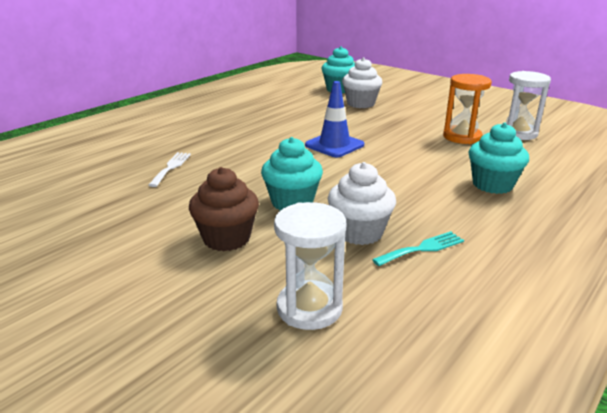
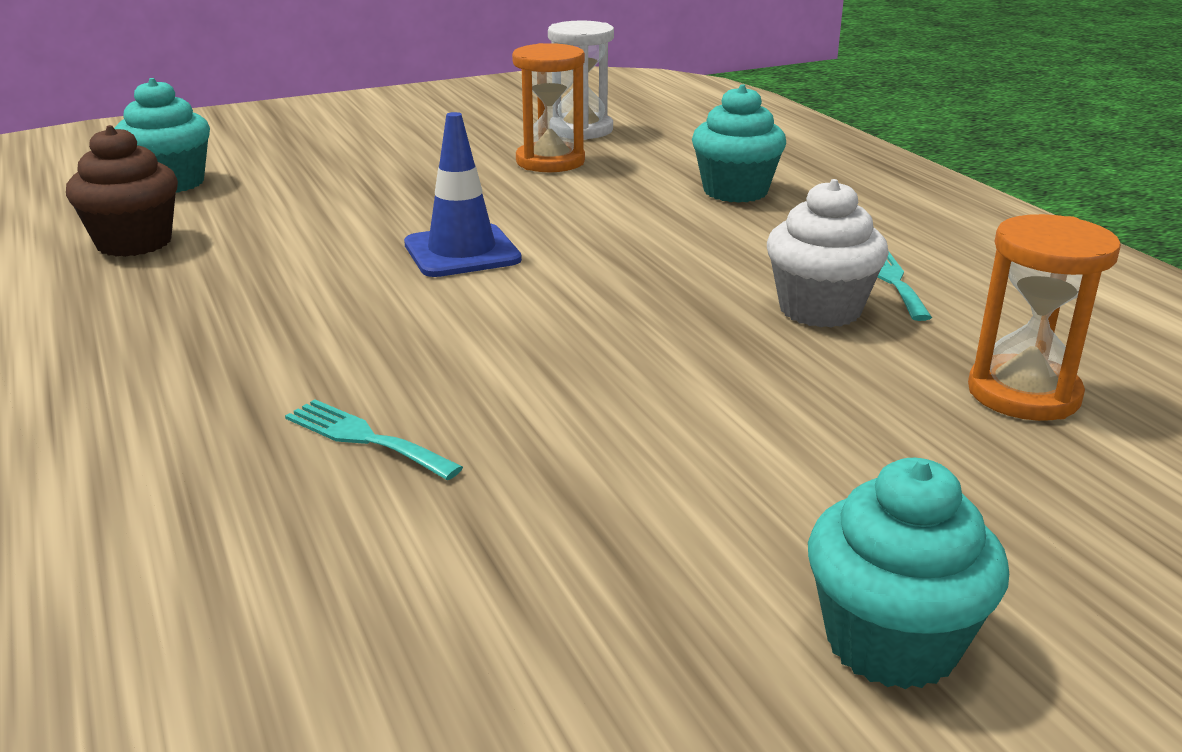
camera: 65 degrees left, 0 degrees up
white fork [149,152,191,187] -> turquoise fork [285,399,463,480]
brown cupcake [189,167,259,251] -> brown cupcake moved to [66,125,178,257]
turquoise cupcake [261,137,323,211] -> turquoise cupcake moved to [808,458,1009,689]
white hourglass [274,202,346,330] -> orange hourglass [968,214,1121,421]
white cupcake [342,57,383,108] -> none

